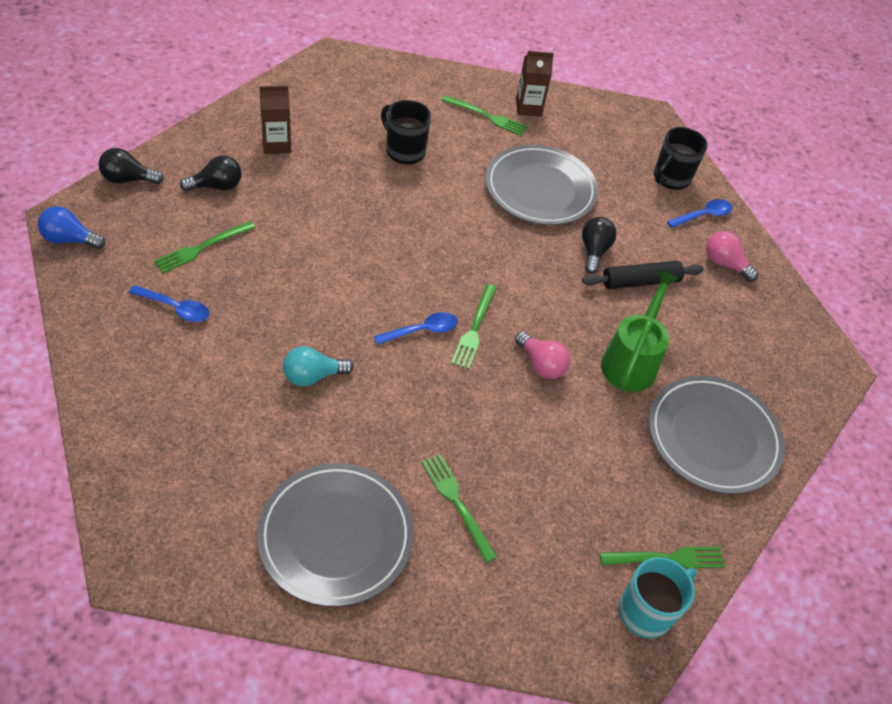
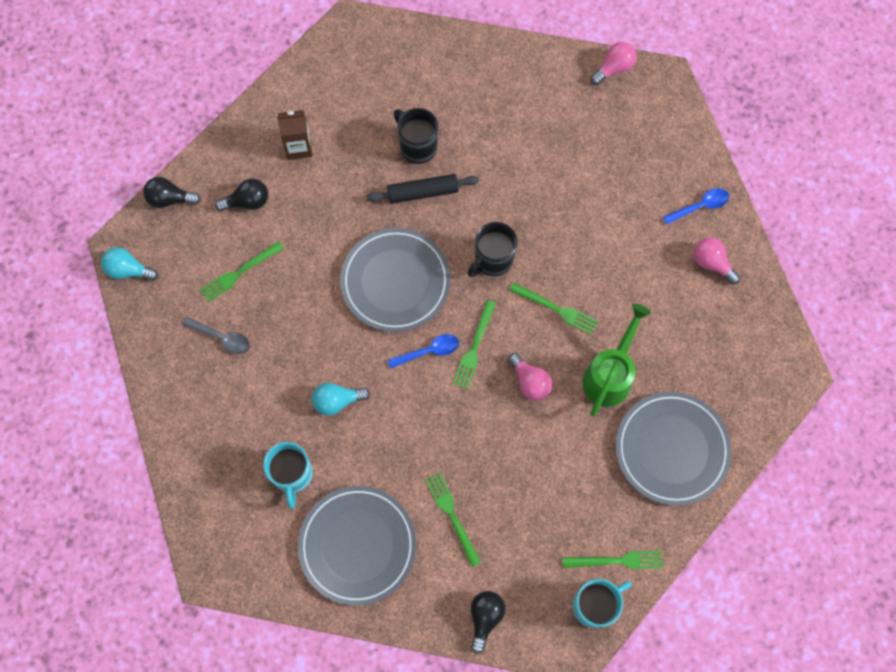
camera: 10 degrees right, 20 degrees up
blue light bulb [38,206,105,249] -> turquoise light bulb [101,247,158,281]
blue spoon [129,285,209,322] -> grey spoon [183,317,250,354]
green fork [442,95,528,136] -> green fork moved to [509,283,598,335]
grey plate [485,145,598,225] -> grey plate moved to [340,228,451,332]
brown carton [516,51,554,117] -> none
black light bulb [582,217,617,274] -> black light bulb moved to [471,591,506,654]
black rolling pin [582,261,704,289] -> black rolling pin moved to [366,174,479,204]
black mug [654,127,708,190] -> black mug moved to [467,222,517,277]
none -> turquoise mug [263,442,313,509]
none -> pink light bulb [591,42,637,85]

